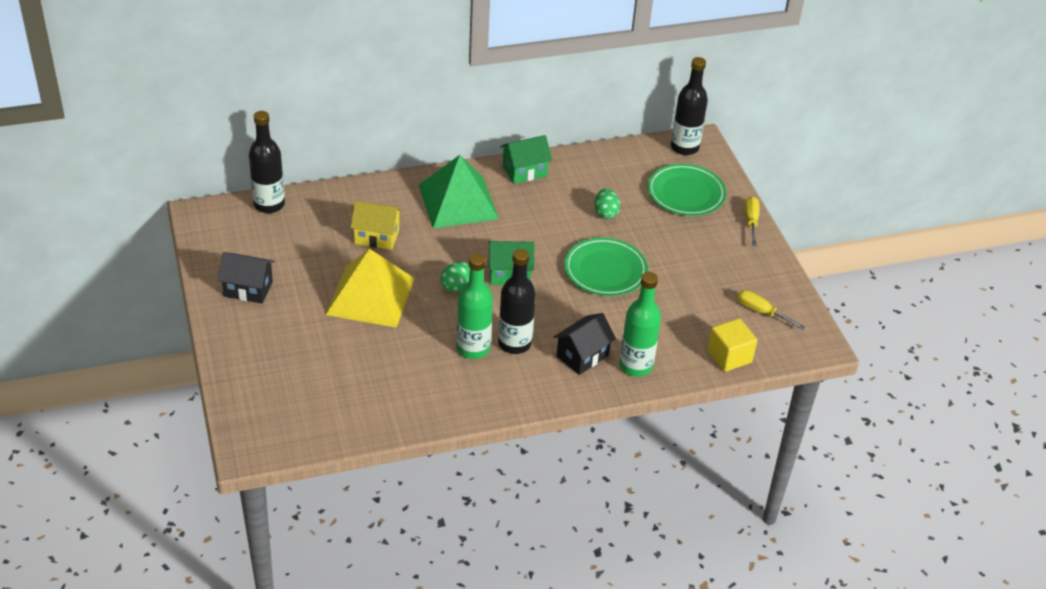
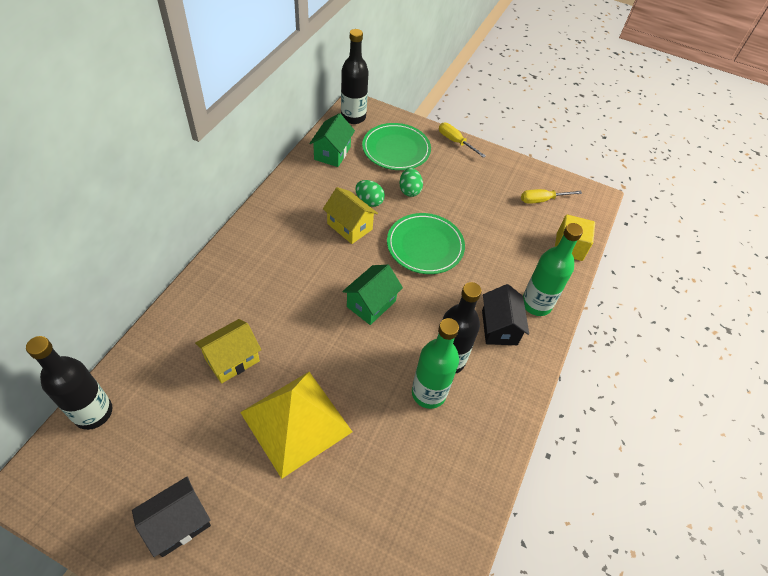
camera: 50 degrees left, 10 degrees up
green pyramid [419,155,499,228] -> none
green egg [440,262,470,292] -> green egg moved to [399,168,423,197]
green house [500,135,552,184] -> green house moved to [309,113,355,167]
none -> yellow house [323,187,378,244]

